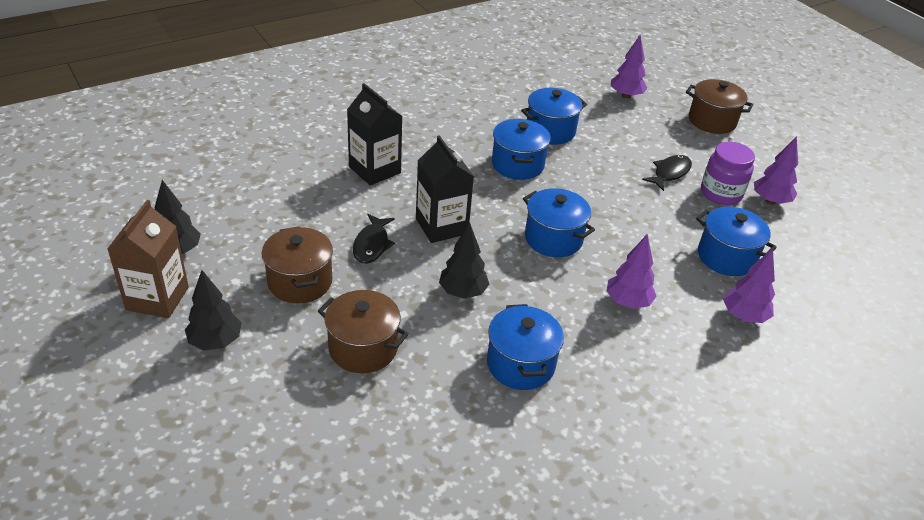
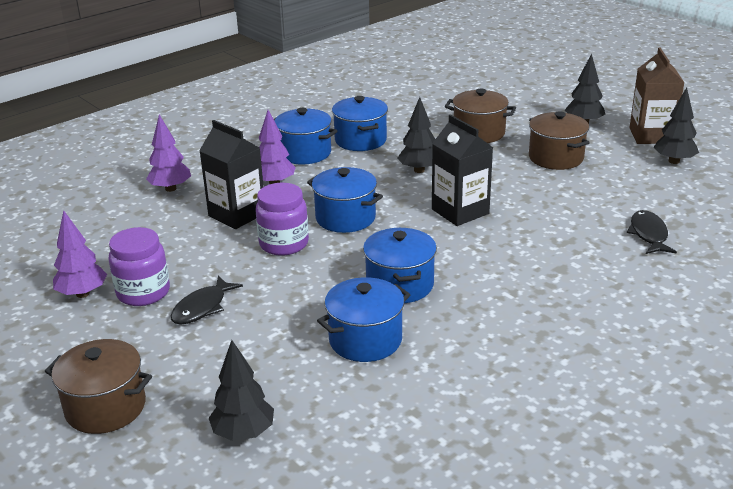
camera: 175 degrees right, 10 degrees down
black carton [347,83,403,186] -> black carton moved to [199,120,264,229]
black fish [353,214,395,264] -> black fish moved to [627,210,677,254]
purple tree [611,35,647,99] -> black tree [209,340,274,441]
blue pot [696,207,777,276] -> blue pot moved to [274,108,337,164]
none -> purple jar [255,183,309,256]

